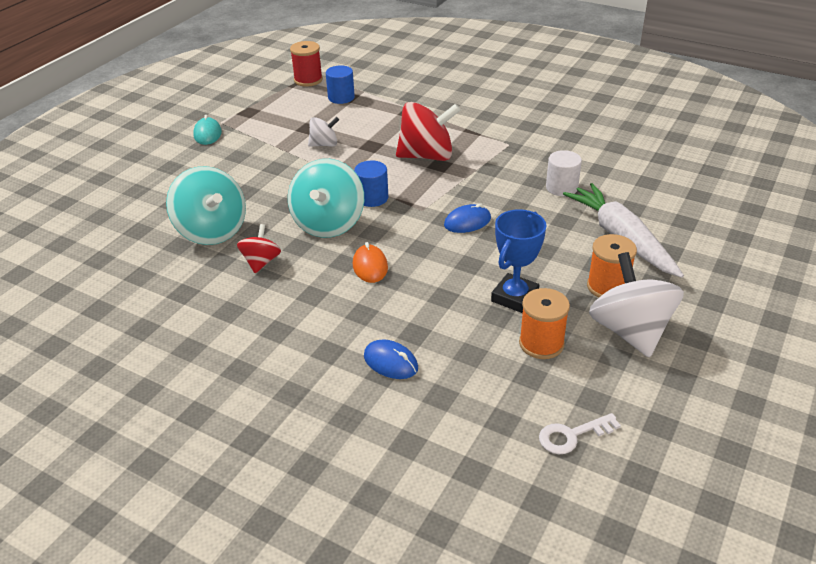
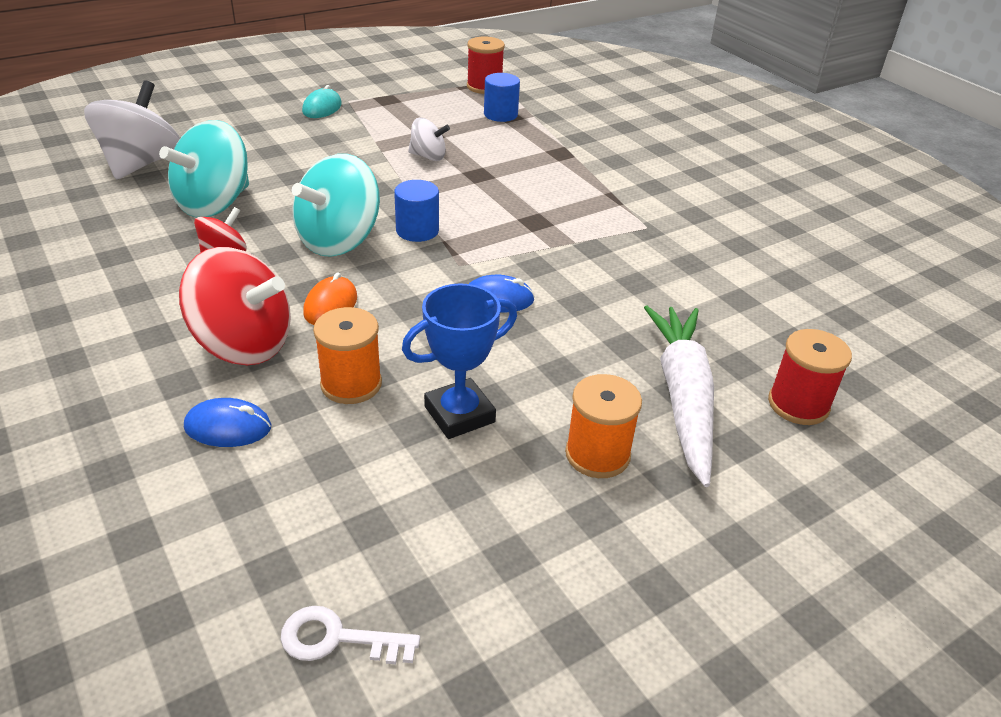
camera: 25 degrees right, 0 degrees up
turquoise spinning top [166,166,246,245] -> turquoise spinning top turned 45 degrees clockwise [159,120,249,218]
blue mouse [364,340,418,379] -> blue mouse turned 60 degrees counterclockwise [184,398,271,447]
red spinning top [396,102,460,161] -> red spinning top moved to [179,247,291,365]
orange spool [519,288,570,359] -> orange spool moved to [313,307,382,404]
white cylinder [546,150,582,196] -> none
white spinning top [589,252,684,358] -> white spinning top moved to [84,80,180,180]
none -> red spool [768,329,852,425]

